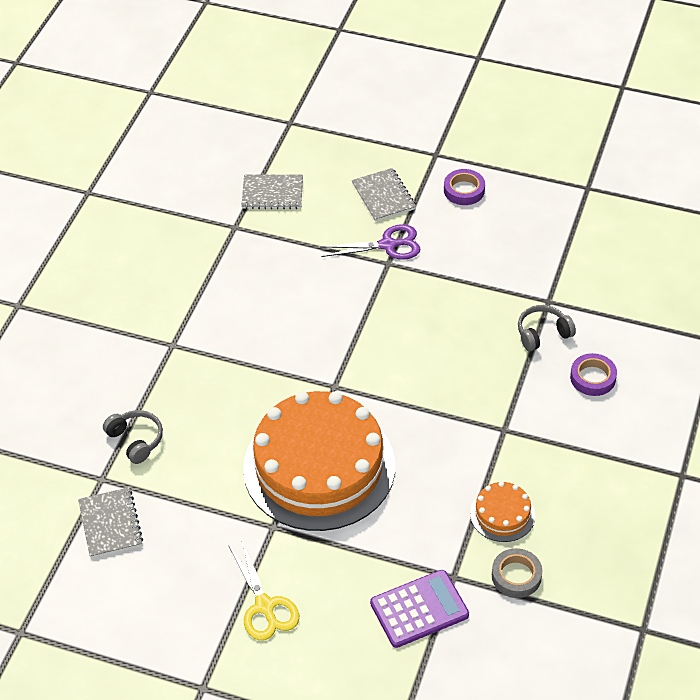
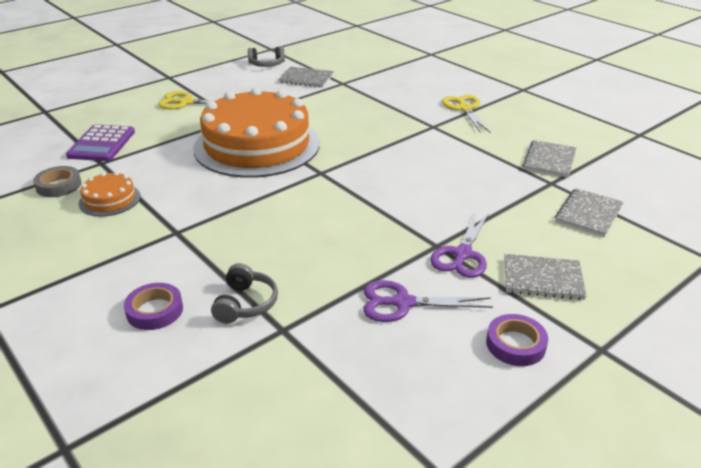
camera: 120 degrees right, 15 degrees down
grey headphones [103,410,163,464] -> grey headphones moved to [248,46,285,67]
none -> purple scissors [363,280,493,322]
none -> yellow scissors [442,95,490,132]
none -> grey notebook [523,140,576,178]

